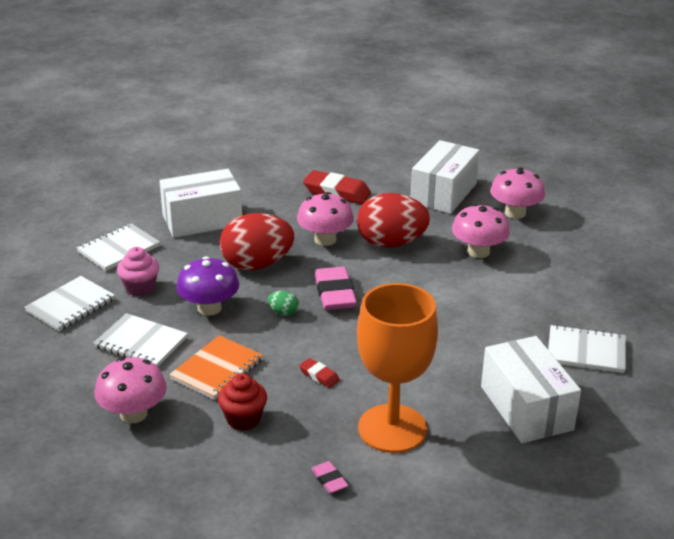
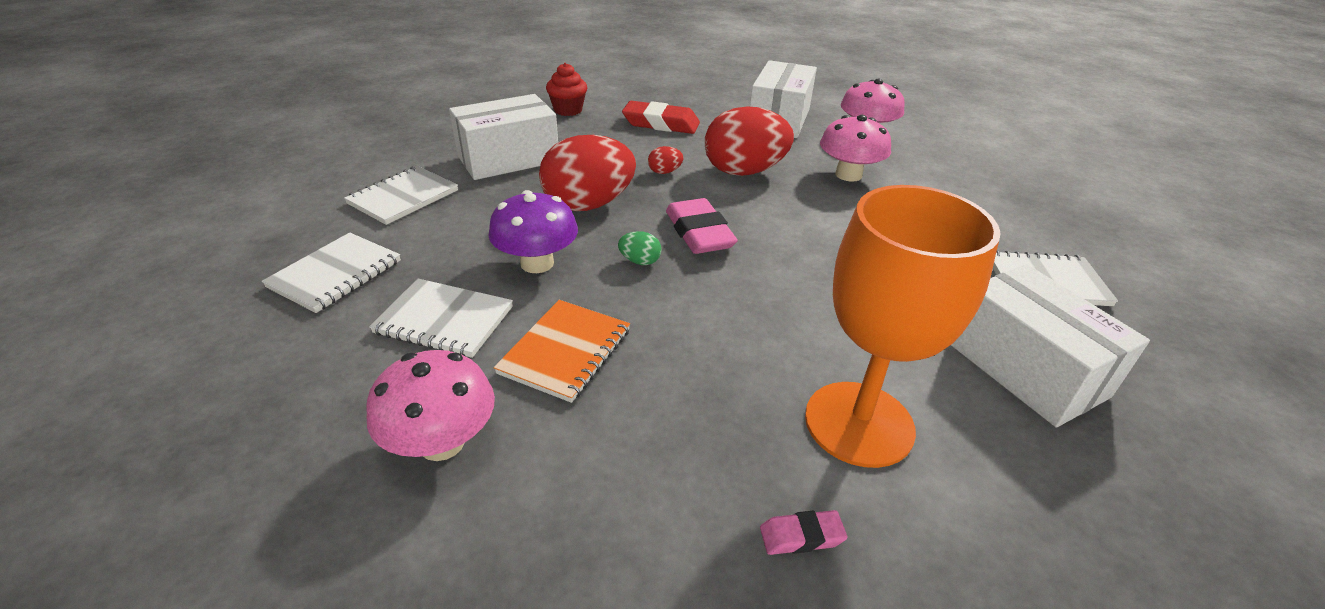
camera: 10 degrees left, 5 degrees up
pink cupcake [117,247,159,296] -> none
red cupcake [218,373,267,431] -> red cupcake moved to [546,63,587,116]
pink mushroom [297,192,354,246] -> red egg [648,146,683,174]
red eraser [299,358,340,388] -> none
pink eraser [311,461,349,494] -> pink eraser turned 60 degrees counterclockwise [760,510,848,555]

